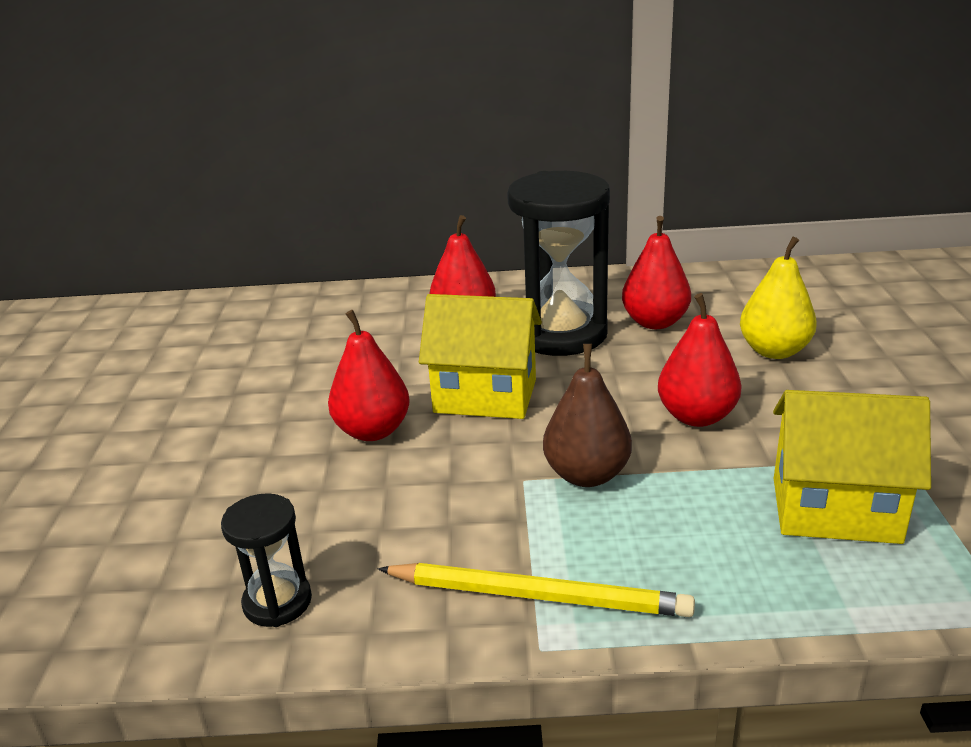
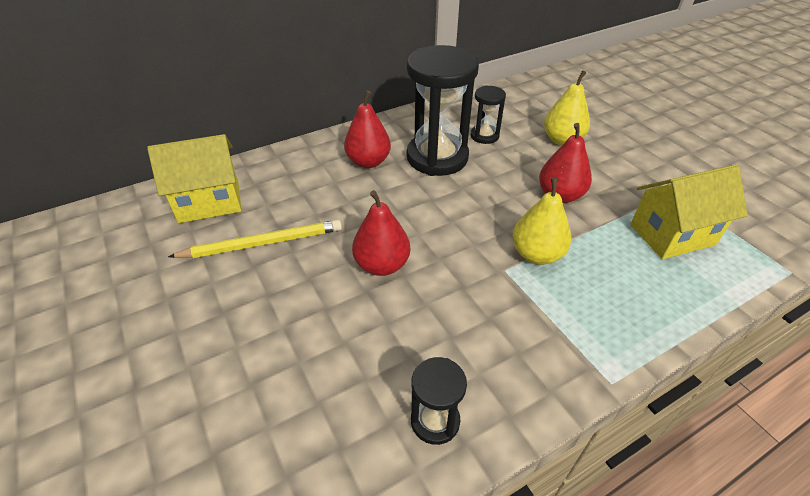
camera: 30 degrees left, 15 degrees up
yellow pencil [378,563,695,617] -> yellow pencil moved to [168,220,342,258]
yellow house [419,294,542,419] -> yellow house moved to [147,134,241,223]
brown pear [543,344,632,487] -> yellow pear [512,177,571,265]
red pear [622,216,691,329] -> black hourglass [470,85,506,144]

